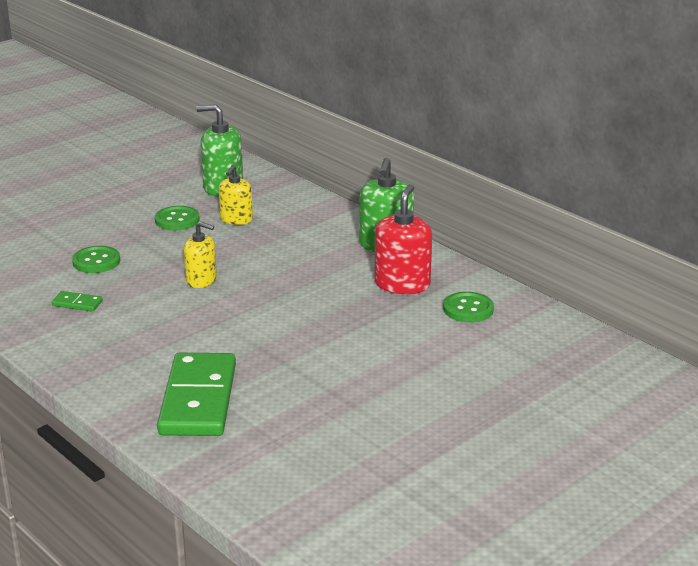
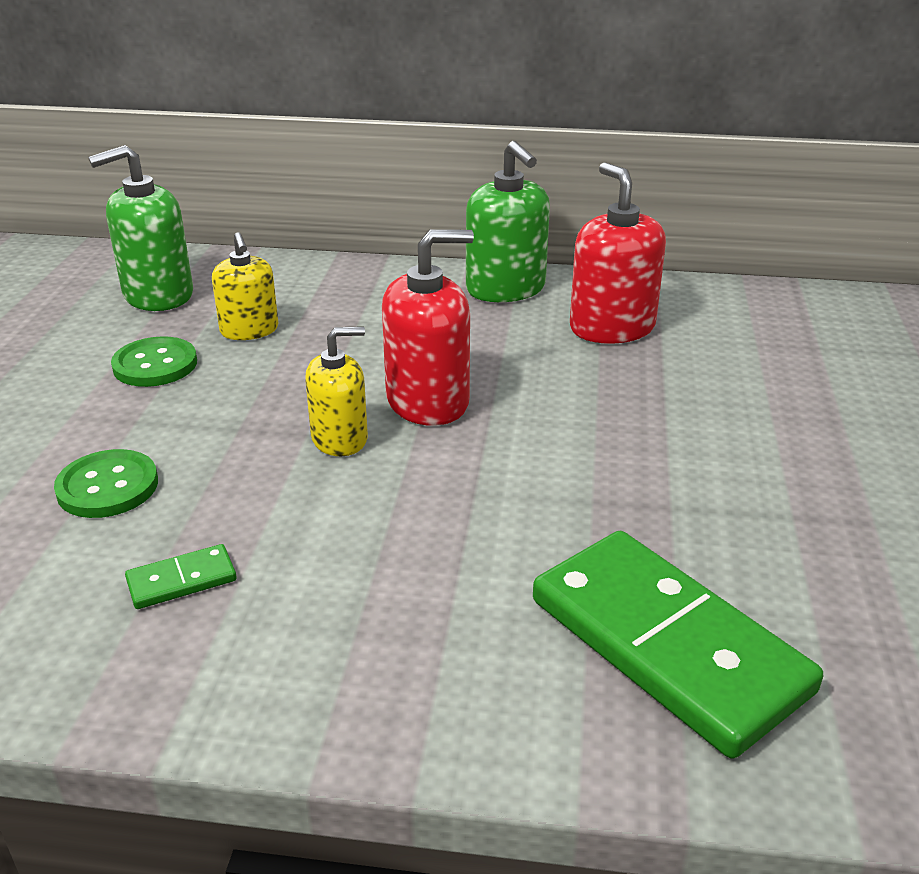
camera: 40 degrees left, 5 degrees up
green button [443,292,494,323] -> none
none -> red soap dispenser [382,229,474,426]

